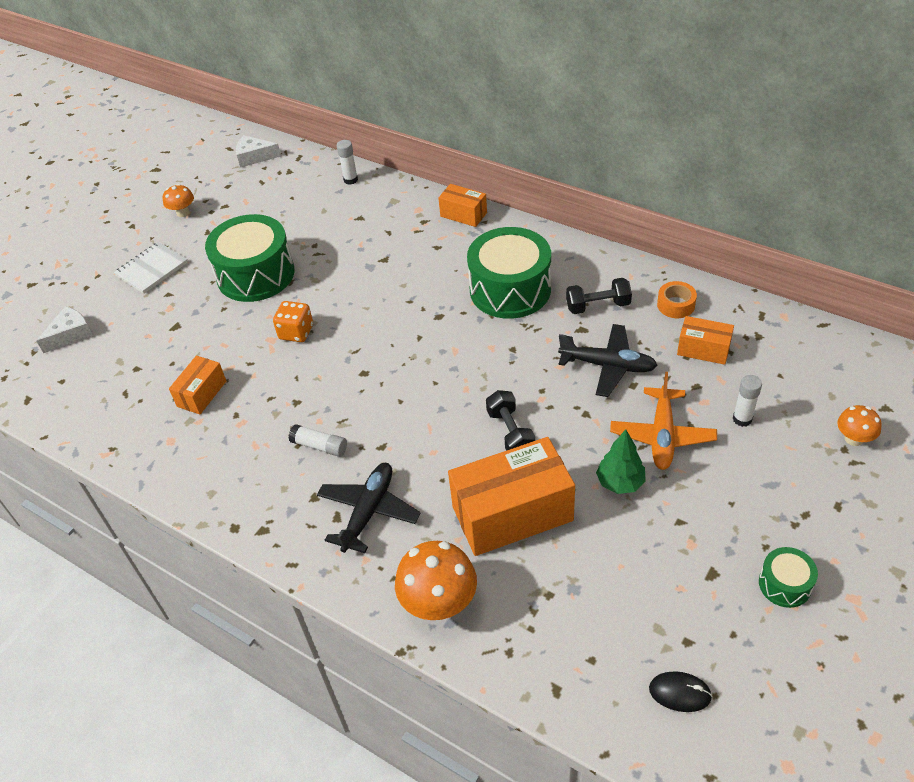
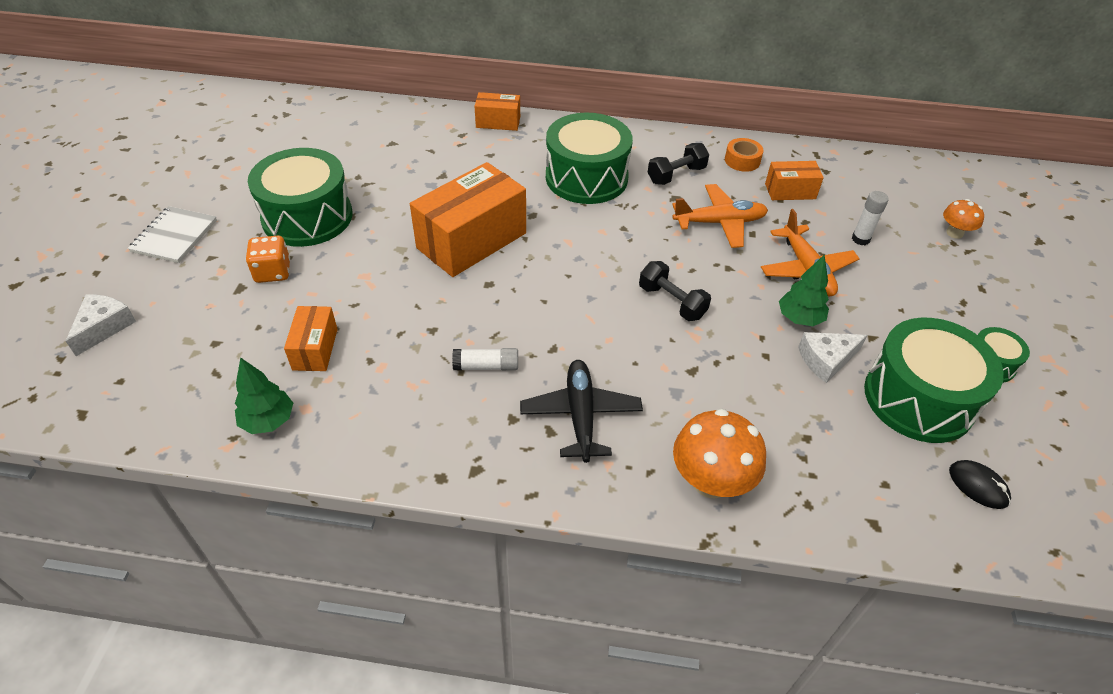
camera: 30 degrees left, 0 degrees up
orange mushroom [163,184,194,217] -> none
white cheese [236,135,281,168] -> white cheese moved to [798,332,867,383]
orange dice [273,301,313,342] -> orange dice moved to [246,236,290,283]
white glue stick [337,140,358,185] -> none
orange box [448,437,575,556] -> orange box moved to [410,162,526,277]
black plane [558,324,658,397] -> orange plane [672,184,768,248]
black mouse [649,671,712,712] -> black mouse turned 60 degrees clockwise [949,460,1011,509]
none -> green tree [235,357,293,434]
none -> green drum [864,318,1004,443]

